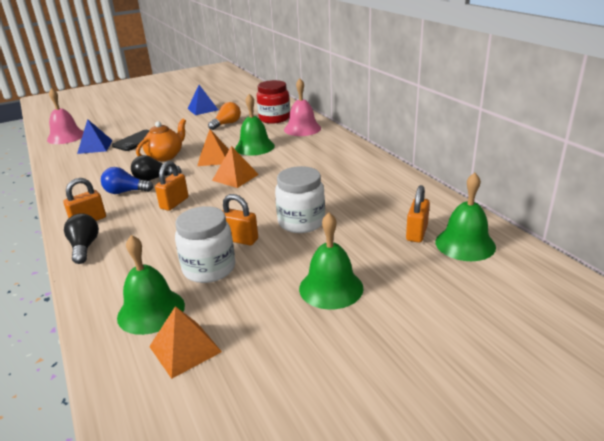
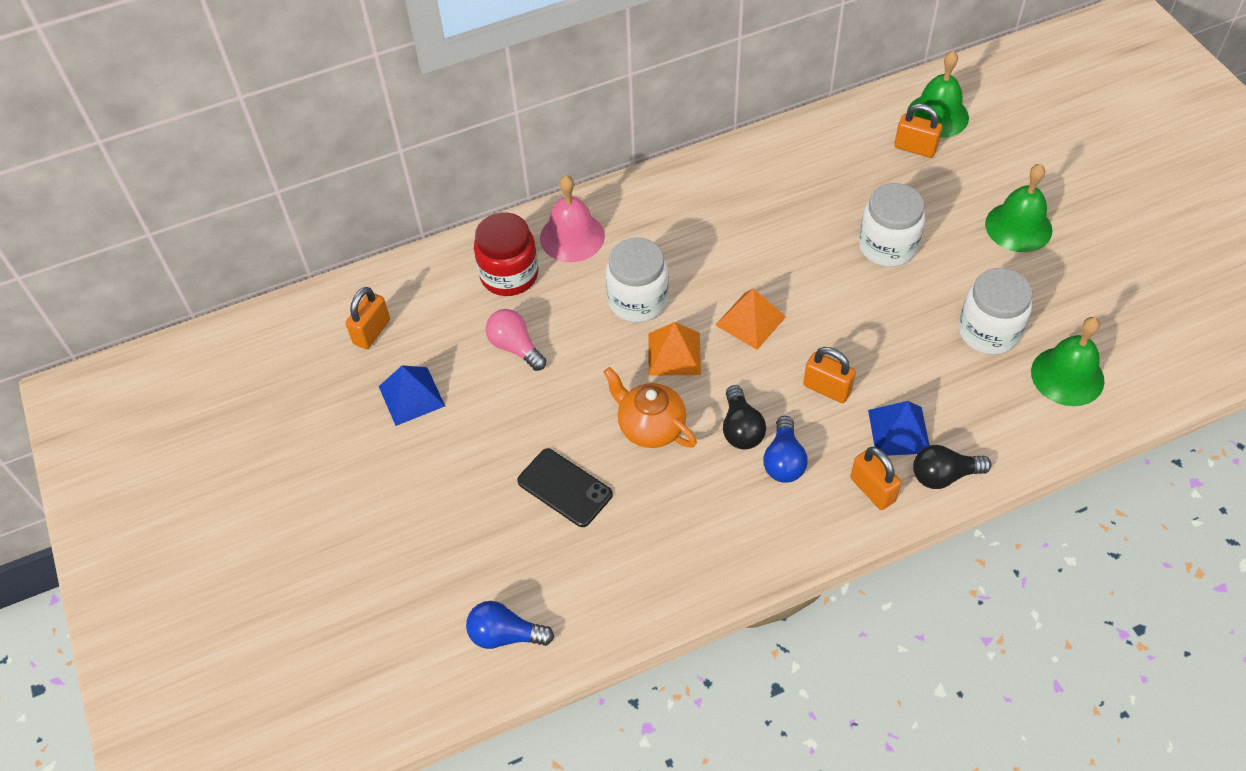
camera: 85 degrees left, 25 degrees up
pink bell [47,88,84,144] -> blue light bulb [466,601,554,649]
blue pyramid [77,119,113,154] -> blue pyramid moved to [868,401,930,456]
orange pyramid [149,306,222,379] -> none
orange light bulb [208,102,241,130] -> pink light bulb [485,309,546,371]
orange padlock [222,194,258,245] -> orange padlock moved to [346,287,390,349]
green bell [235,94,275,156] -> white jar [606,238,668,322]

